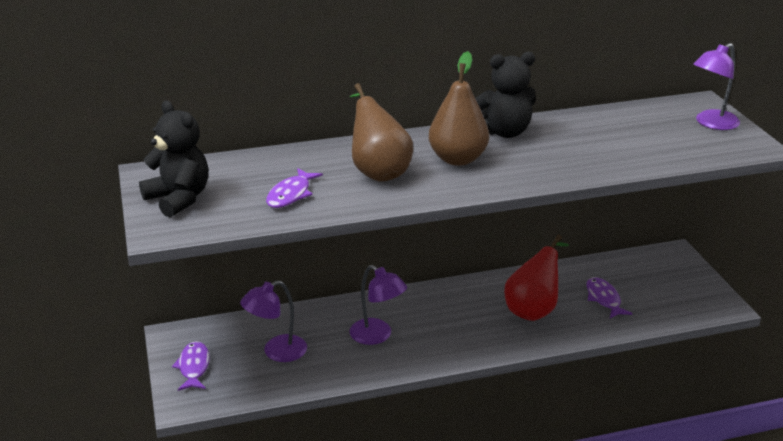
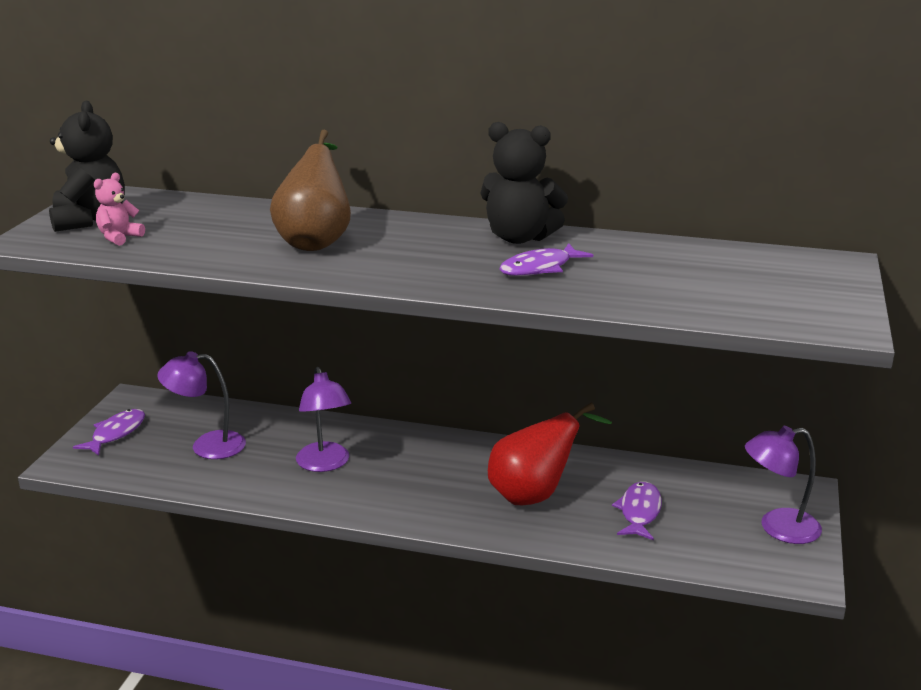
camera: 30 degrees right, 5 degrees down
purple fish [266,168,323,208] -> purple fish moved to [499,243,593,276]
brown pear [429,51,489,166] -> none
purple lamp [693,43,740,130] -> purple lamp moved to [745,426,822,544]
none -> pink teddy bear [94,173,145,246]

